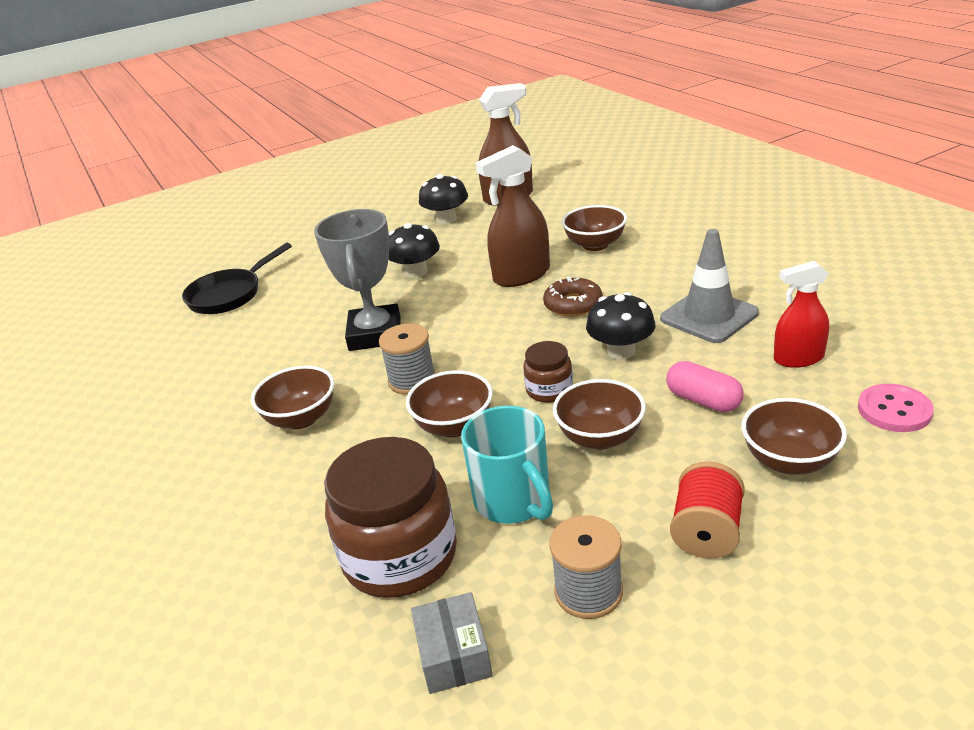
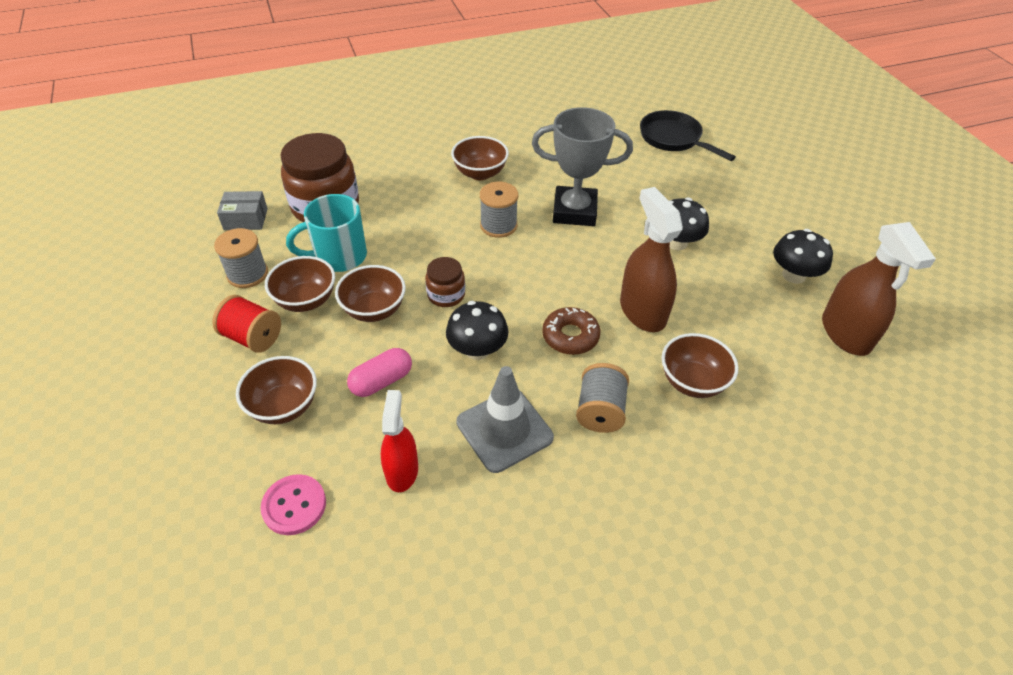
camera: 95 degrees right, 15 degrees up
brown bowl [406,370,493,437] -> brown bowl moved to [265,256,335,312]
none -> grey spool [576,363,629,433]

